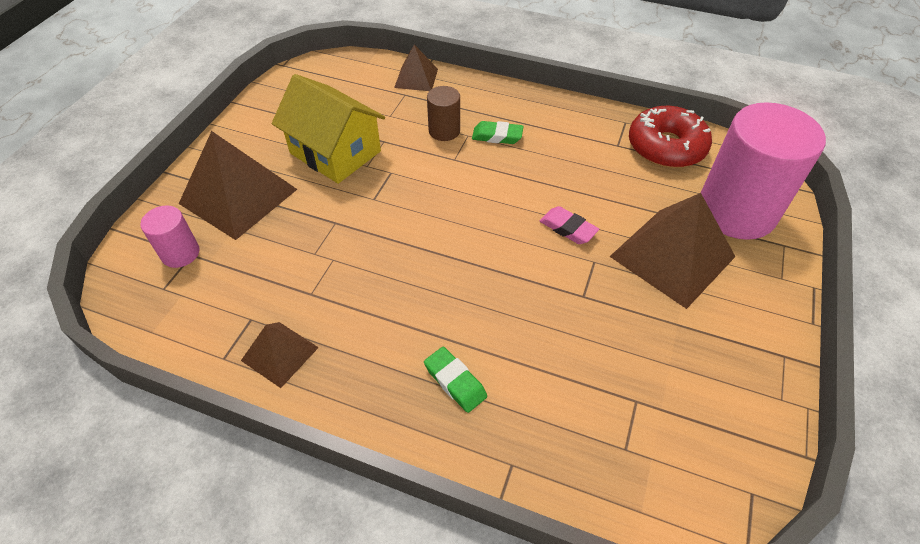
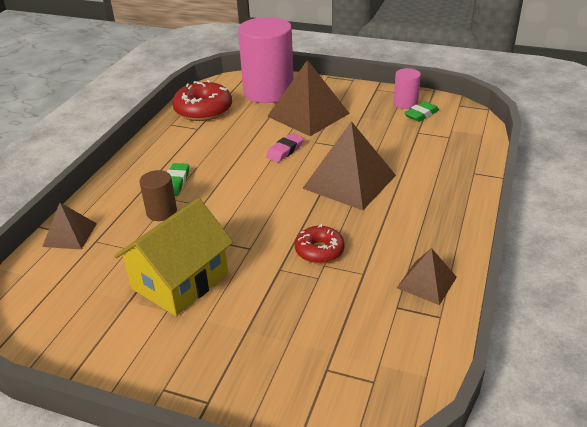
camera: 90 degrees left, 15 degrees down
pink cylinder [140,206,200,268] -> pink cylinder moved to [394,68,421,109]
brown pyramid [179,131,297,240] -> brown pyramid moved to [302,121,396,210]
green eraser [424,347,487,413] -> green eraser moved to [404,101,439,122]
none -> red donut [295,224,344,264]

